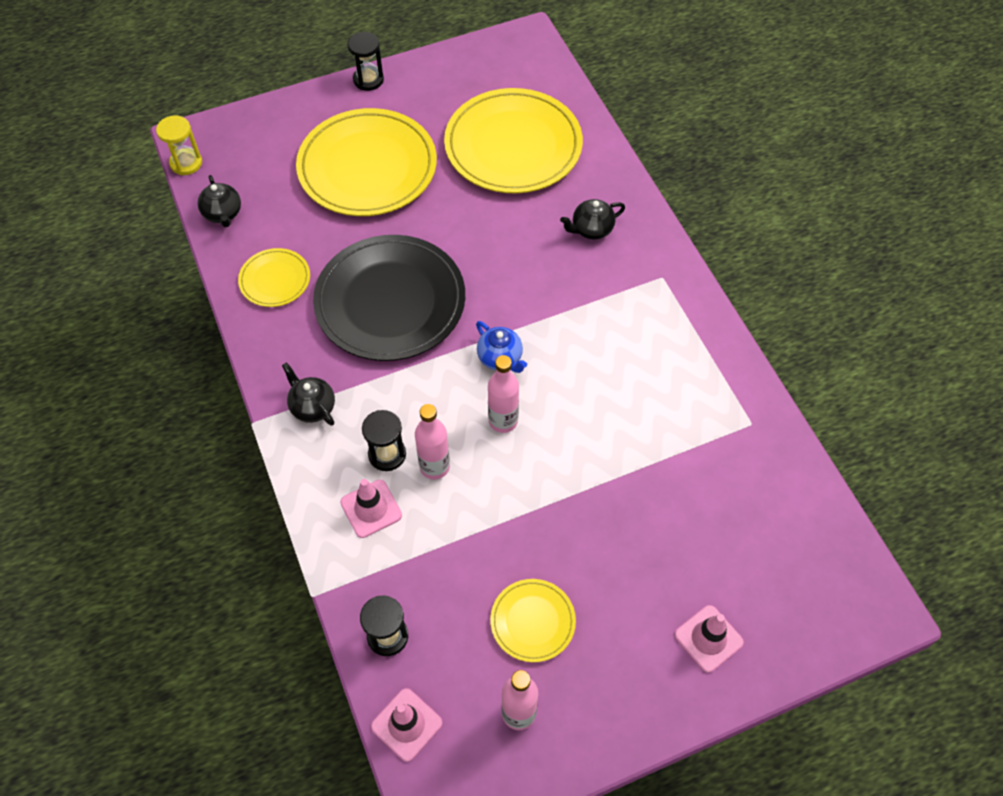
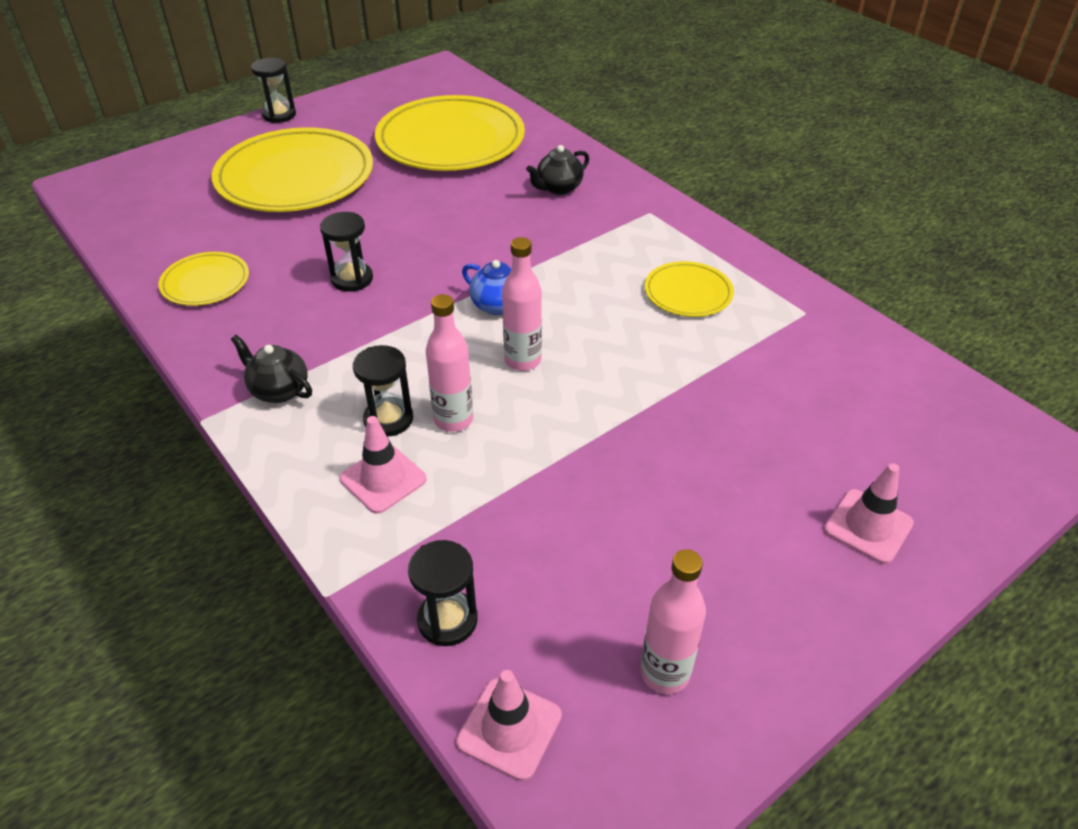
camera: 15 degrees left, 15 degrees down
yellow hourglass [156,115,202,175] -> none
black teapot [198,175,241,227] -> none
black plate [313,235,465,361] -> black hourglass [320,212,373,292]
yellow plate [490,579,576,662] -> yellow plate moved to [645,261,734,317]

